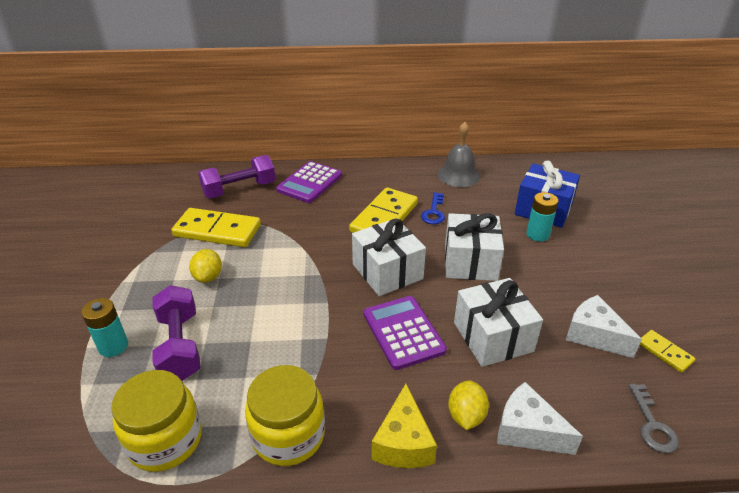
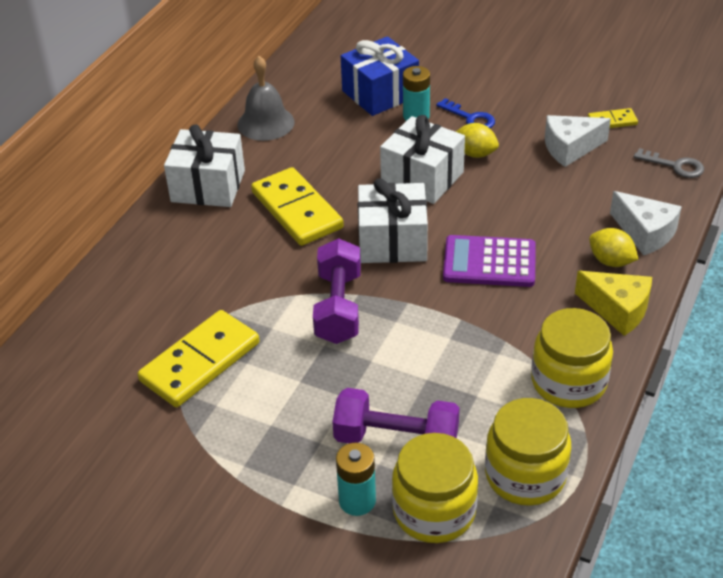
camera: 60 degrees left, 5 degrees up
yellow lemon [189,249,222,283] -> yellow lemon moved to [455,123,499,158]
purple dumbbell [198,155,275,198] -> purple dumbbell moved to [313,238,361,344]
purple calculator [276,161,342,203] -> none
blue key [421,192,445,224] -> blue key moved to [436,98,495,128]
white gift [454,278,543,367] -> white gift moved to [164,125,245,207]
white cheese [497,382,583,455] -> white cheese turned 105 degrees counterclockwise [610,191,682,256]
none -> yellow jar [392,433,478,543]

